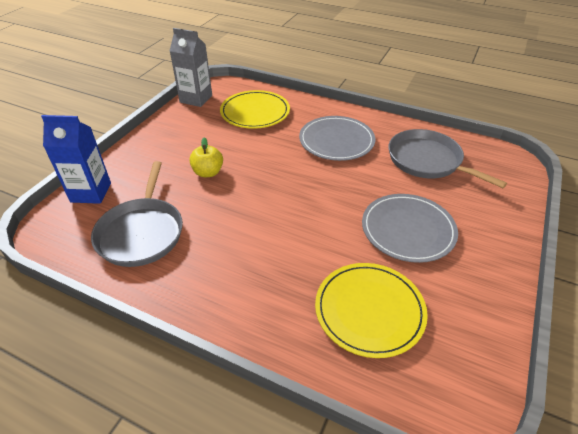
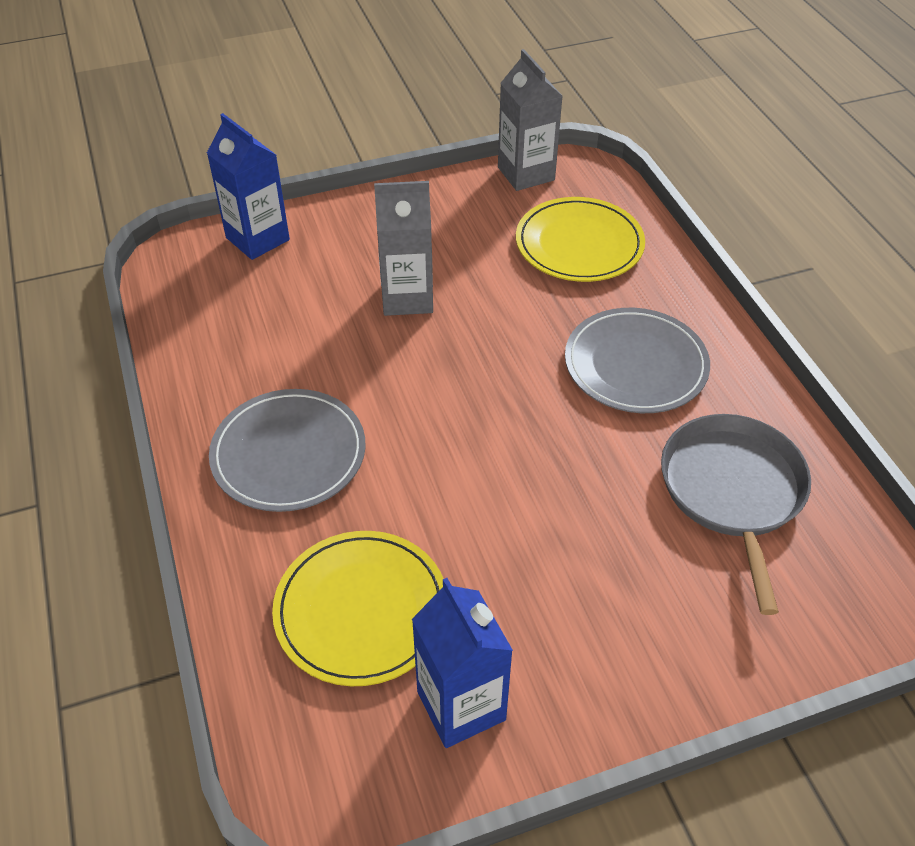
camera: 45 degrees right, 5 degrees up
grey pan [91,161,183,267] -> none
yellow apple [189,137,223,177] -> grey carton [374,181,433,316]
grey plate [362,194,458,263] -> grey plate moved to [209,389,365,512]
none -> blue carton [412,578,513,748]

